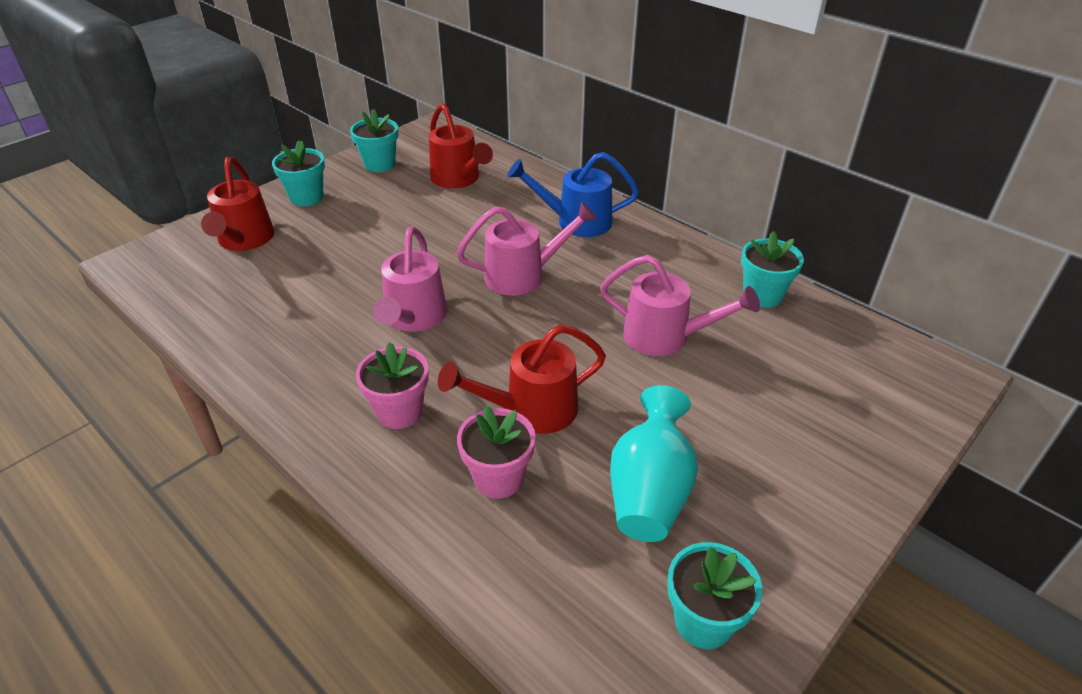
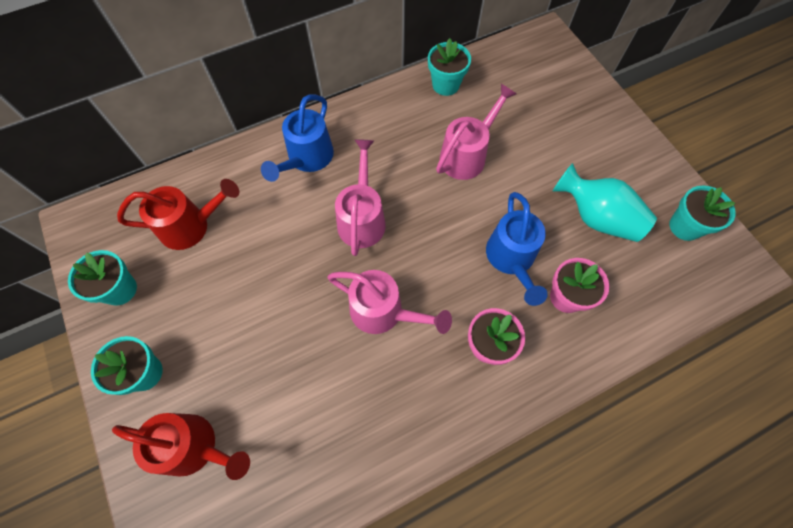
camera: 70 degrees left, 25 degrees up
red watering can [438,324,606,434] -> blue watering can [486,192,548,306]

